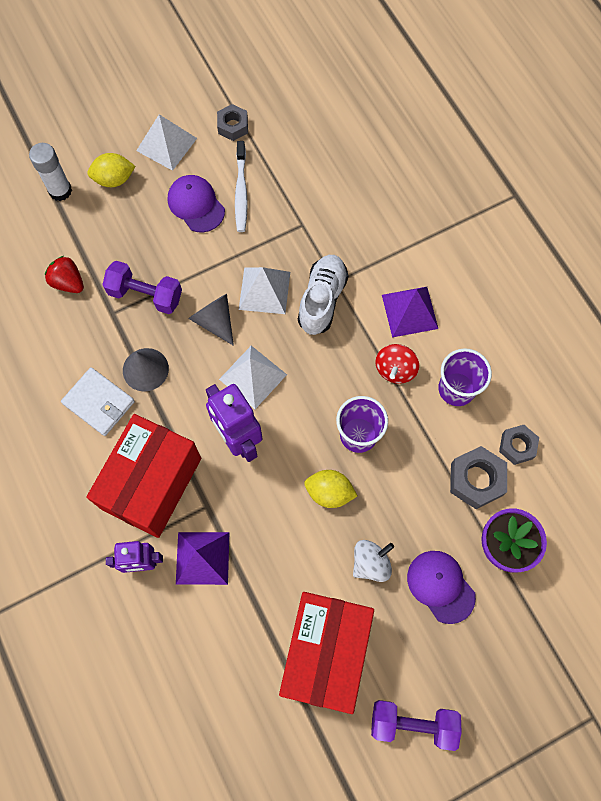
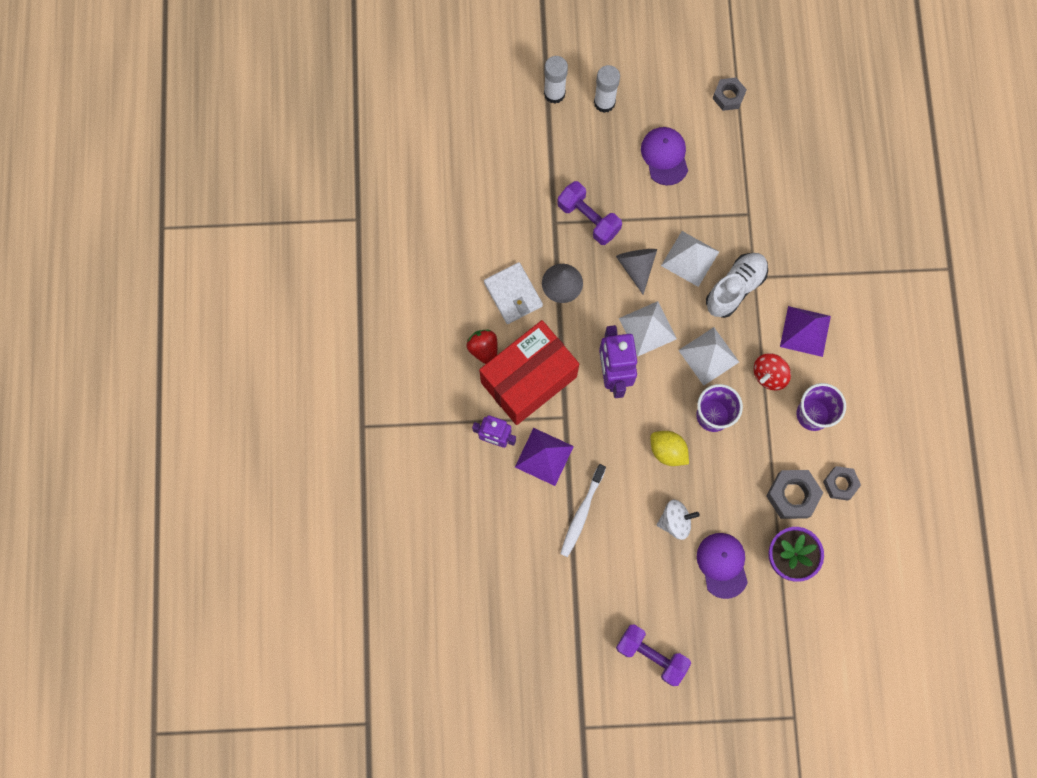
camera: 25 degrees right, 5 degrees up
red strawberry [45,256,84,293] -> red strawberry moved to [466,330,497,364]
yellow lemon [87,153,136,187] -> white glue stick [594,65,620,113]
white pyramid [136,114,197,171] -> white pyramid moved to [678,327,739,386]
white toothbrush [235,141,248,232] -> white toothbrush moved to [560,464,606,557]
red box [279,592,374,714] -> none

